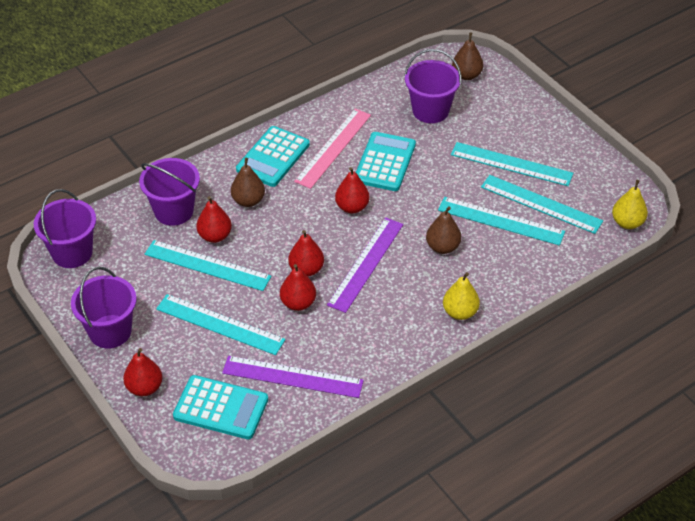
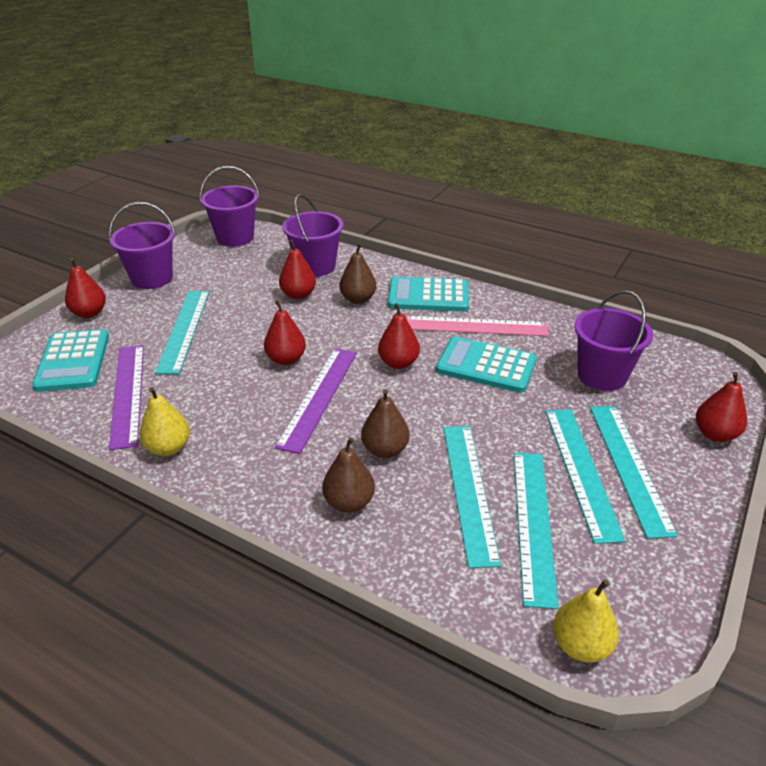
camera: 65 degrees right, 10 degrees down
turquoise ruler [145,240,271,291] -> turquoise ruler moved to [590,406,678,539]
red pear [280,264,316,311] -> red pear moved to [696,371,747,442]
purple ruler [327,217,403,313] -> purple ruler turned 75 degrees counterclockwise [275,348,357,454]
turquoise calculator [356,132,416,191] -> turquoise calculator turned 150 degrees counterclockwise [436,337,537,393]
yellow pear [443,272,480,320] -> yellow pear moved to [139,387,190,456]
brown pear [452,32,483,80] -> brown pear moved to [322,437,375,513]

